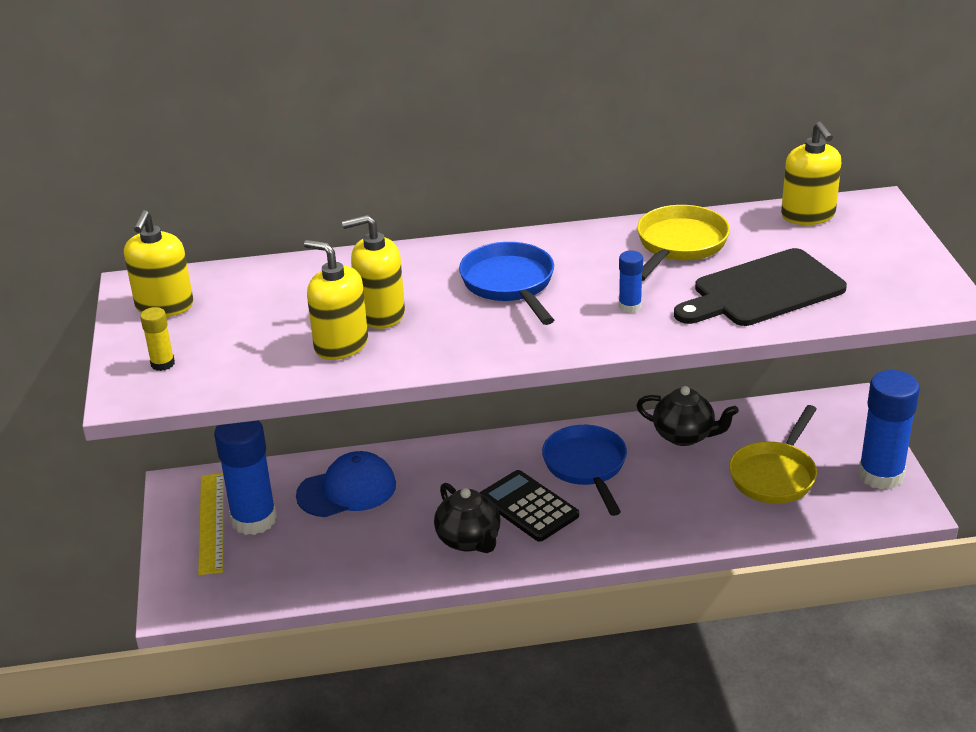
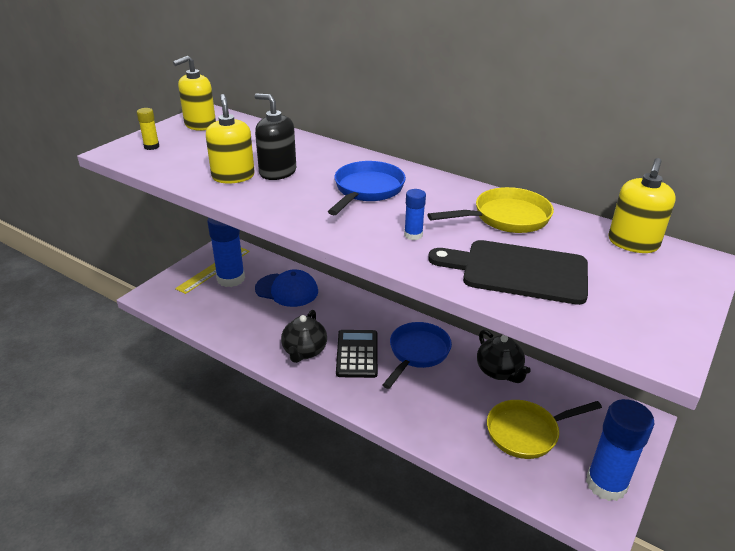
camera: 40 degrees right, 0 degrees up
yellow soap dispenser [342,215,405,329] -> black soap dispenser [254,93,296,180]

